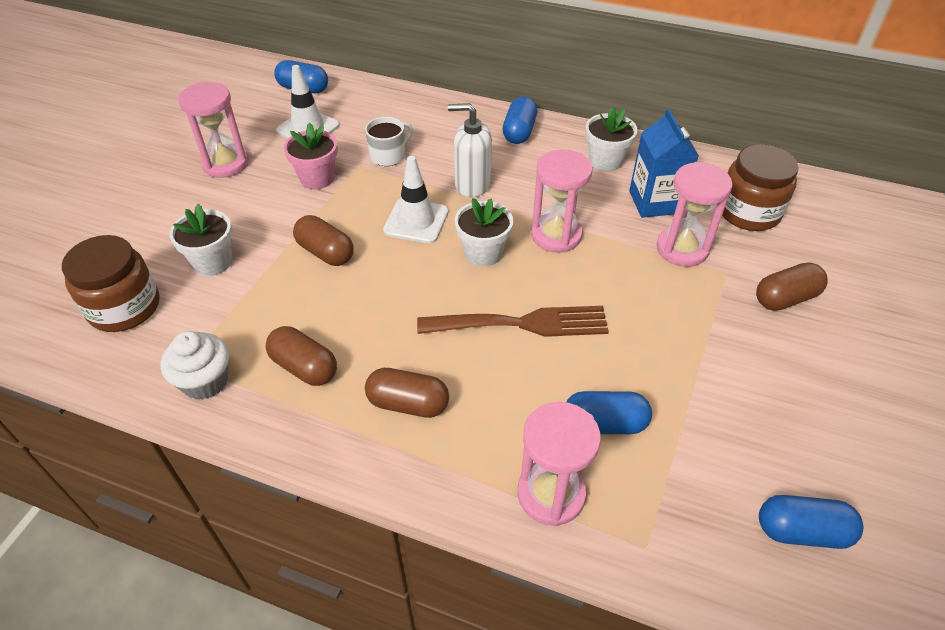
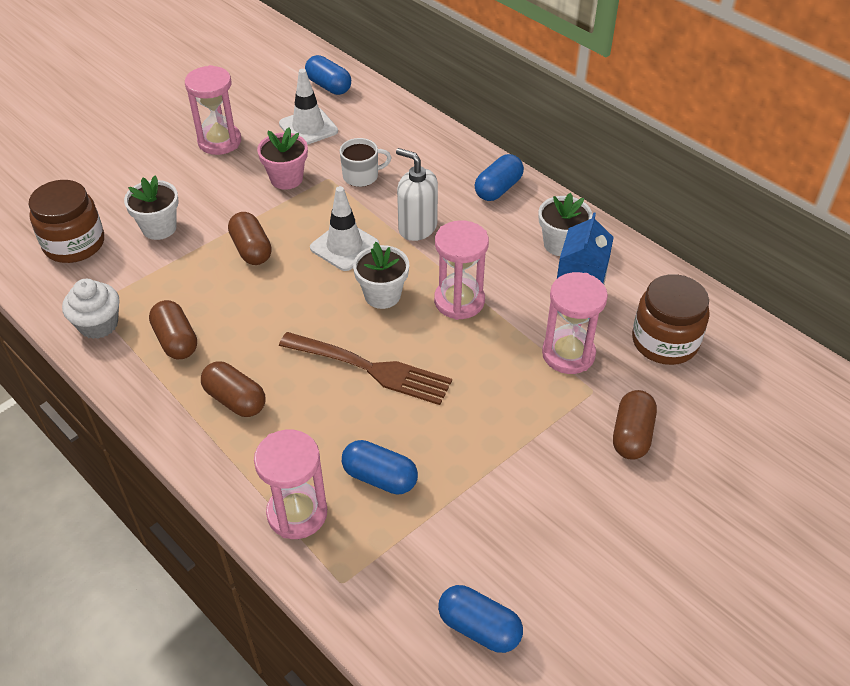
camera: 25 degrees right, 0 degrees up
brown capsule [756,262,828,311] -> brown capsule turned 75 degrees counterclockwise [613,390,657,460]

